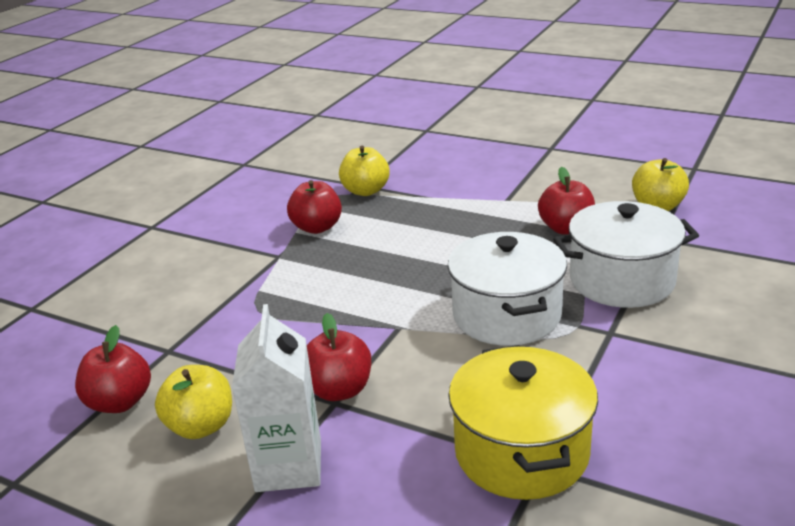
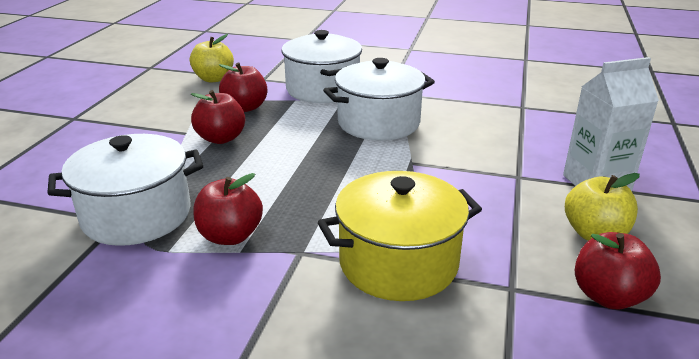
camera: 105 degrees left, 0 degrees up
red apple [307,313,371,401] -> red apple moved to [191,90,245,144]
yellow apple [339,146,389,196] -> white pot [47,134,203,246]
yellow pot [448,345,598,500] -> yellow pot moved to [318,171,482,301]

